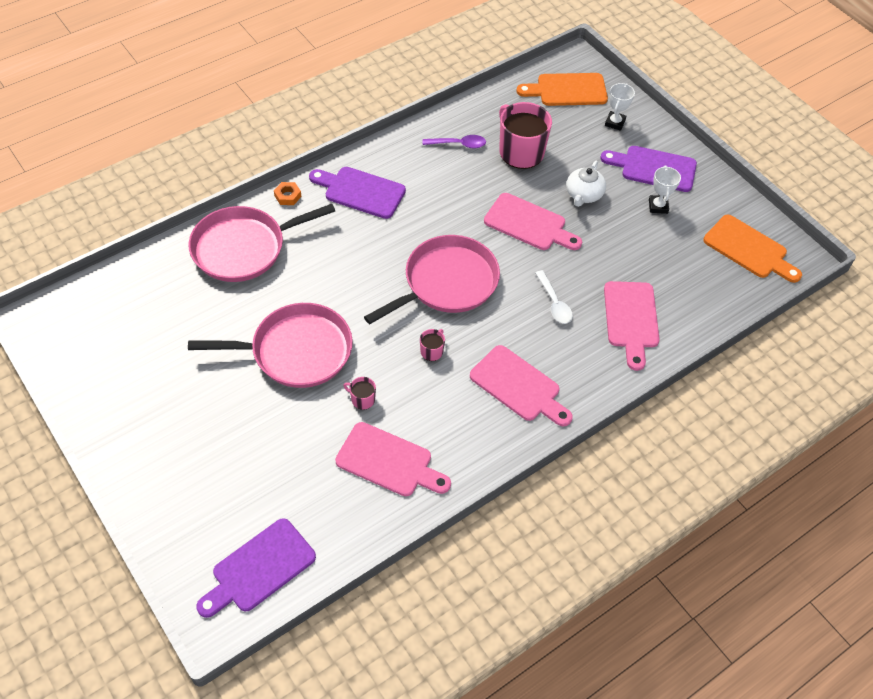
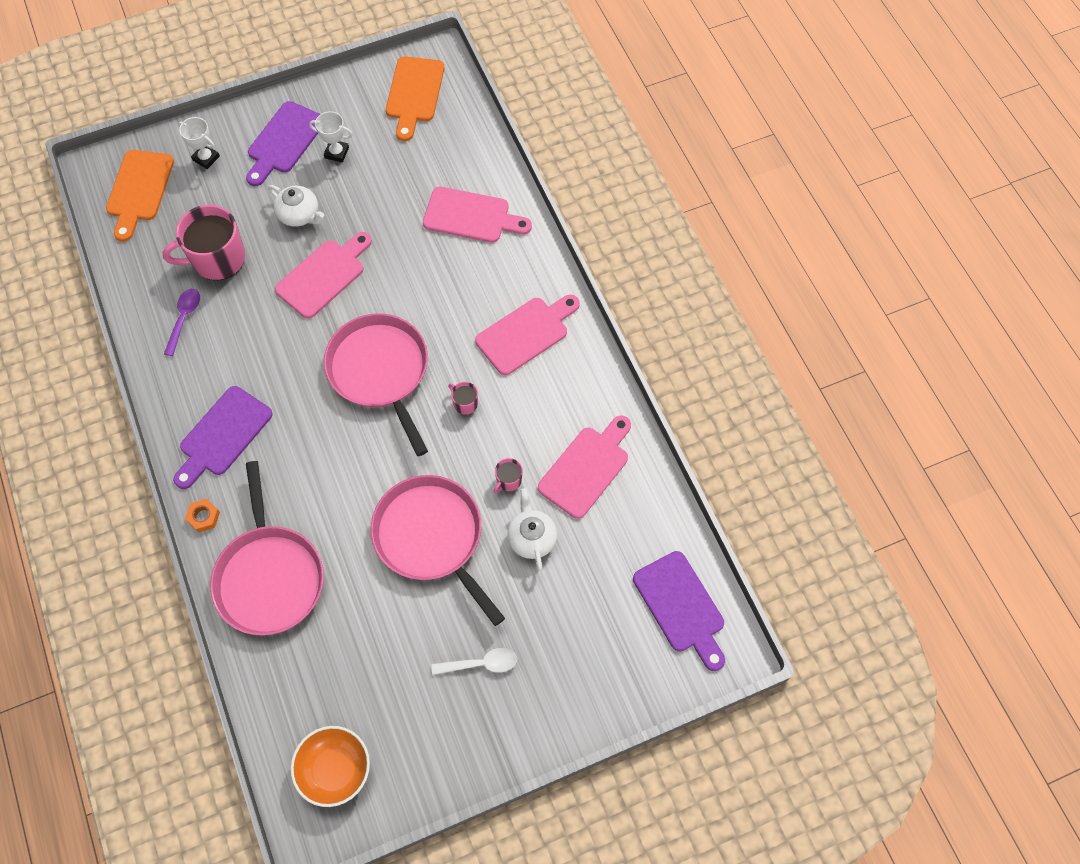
camera: 75 degrees left, 10 degrees up
pink pan [188,303,353,388] -> pink pan turned 45 degrees counterclockwise [371,475,505,626]
white spoon [536,270,573,324] -> white spoon moved to [431,648,517,675]
orange cutting board [704,215,802,283] -> orange cutting board turned 135 degrees clockwise [386,56,444,141]
none -> orange bowl [291,726,370,807]
none -> white teapot [507,488,557,571]

